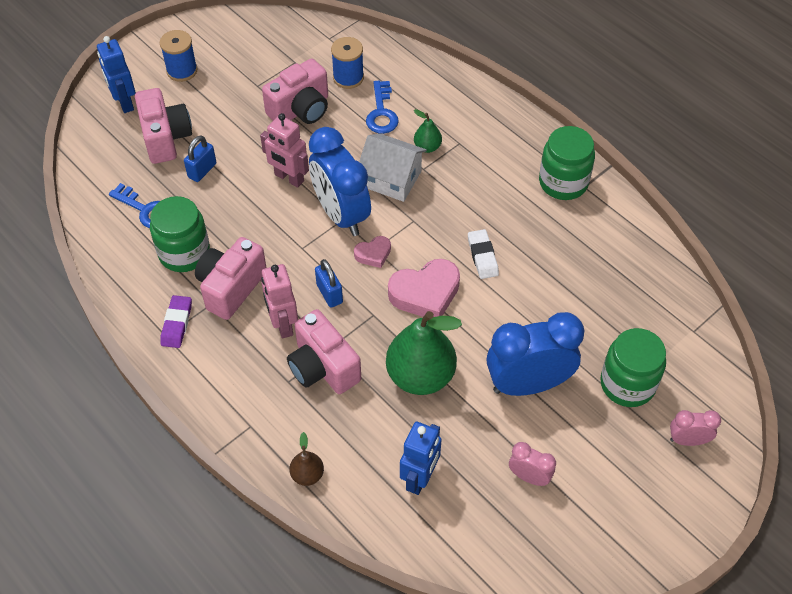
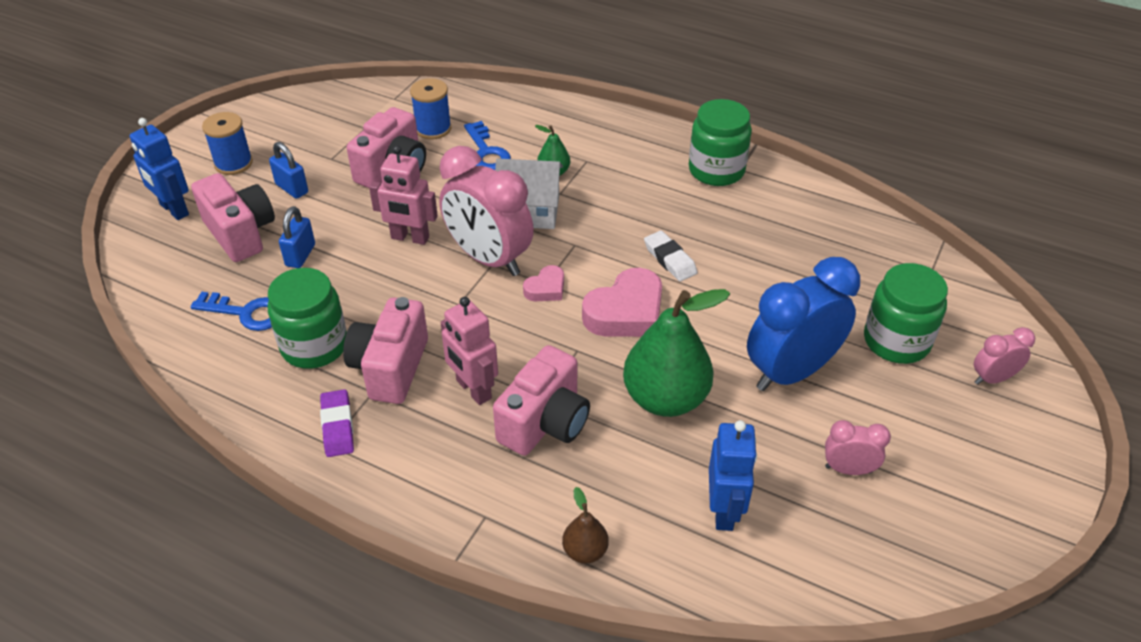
camera: 20 degrees left, 10 degrees down
pink camera [287,309,361,394] -> pink camera turned 90 degrees counterclockwise [493,345,590,456]
blue clock [309,127,371,236] -> pink clock [439,146,534,276]
blue padlock [315,259,343,308] -> blue padlock moved to [269,142,308,199]

